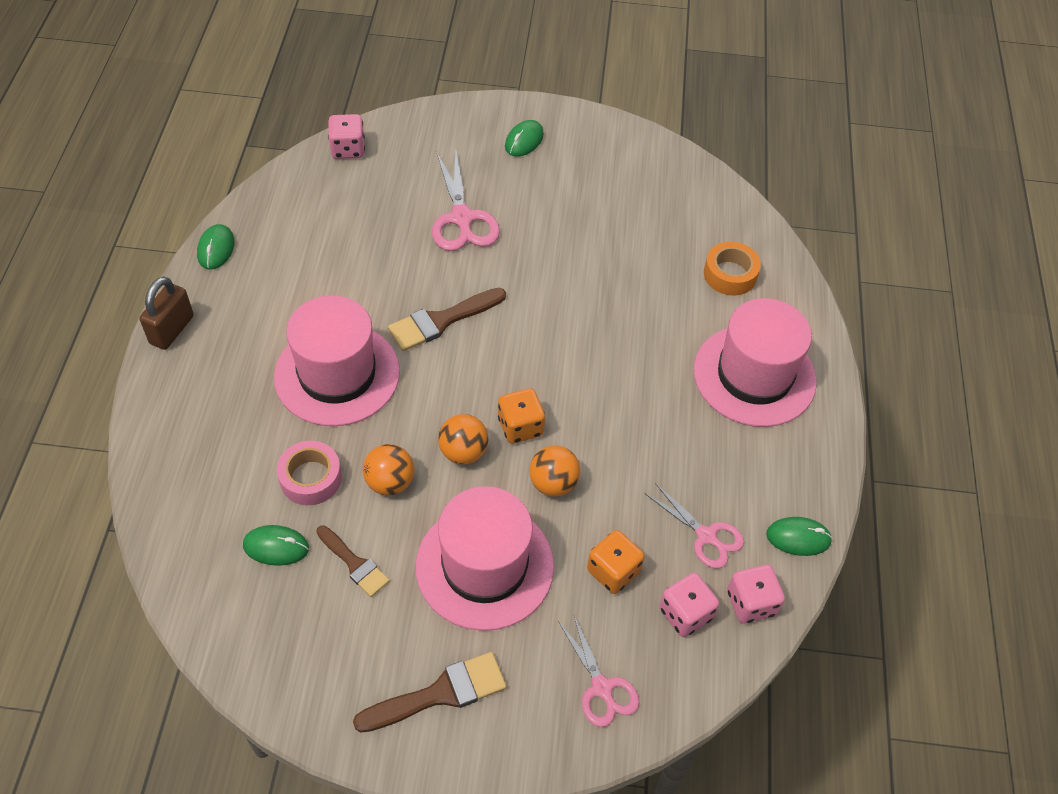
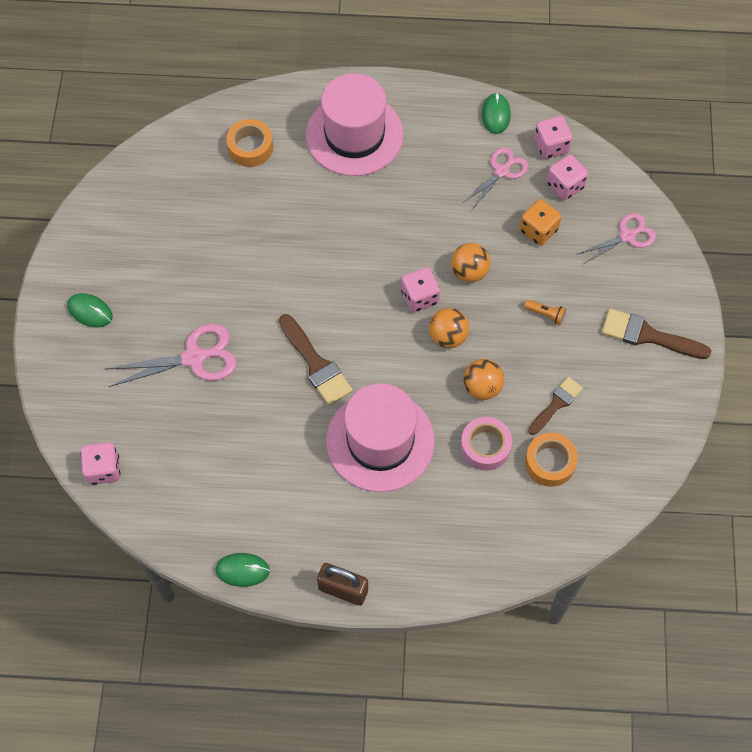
camera: 90 degrees left, 10 degrees up
green mouse [243,525,309,566] -> orange tape [525,433,578,487]
brown brush [353,652,507,733] -> brown brush turned 45 degrees counterclockwise [602,308,711,359]
pink hat [416,486,554,631] -> orange flashlight [524,300,566,325]
orange dice [498,388,545,444] -> pink dice [401,267,440,312]

